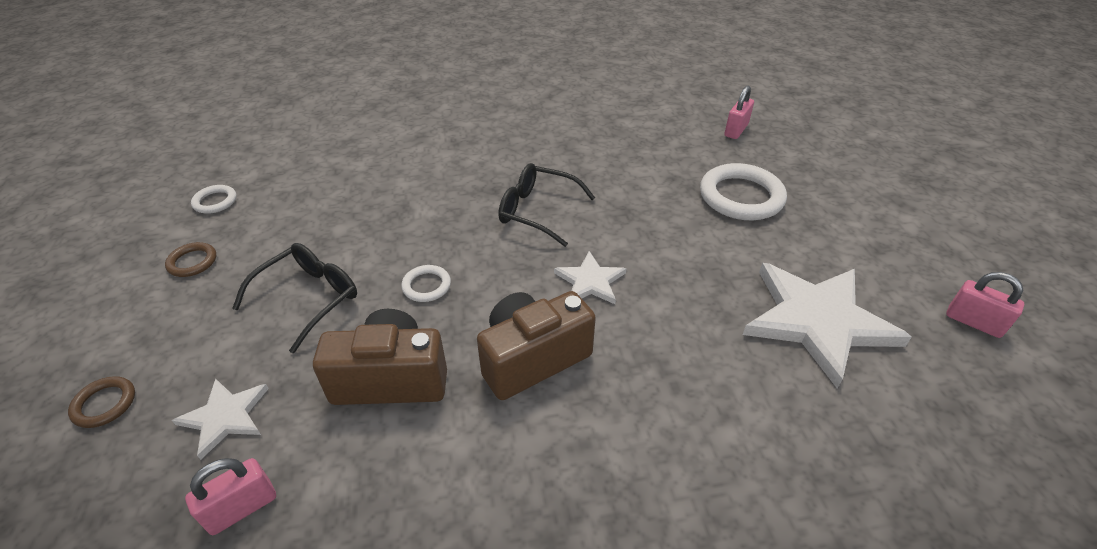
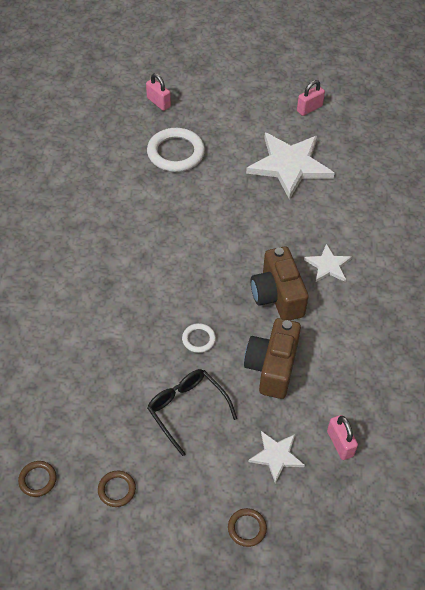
camera: 75 degrees left, 10 degrees up
white ring [191,185,237,214] -> brown ring [18,461,57,497]
black glasses [498,163,595,247] -> none
white star [554,251,627,304] -> white star moved to [304,244,352,282]
pink padlock [724,86,754,139] -> pink padlock moved to [146,73,171,111]

